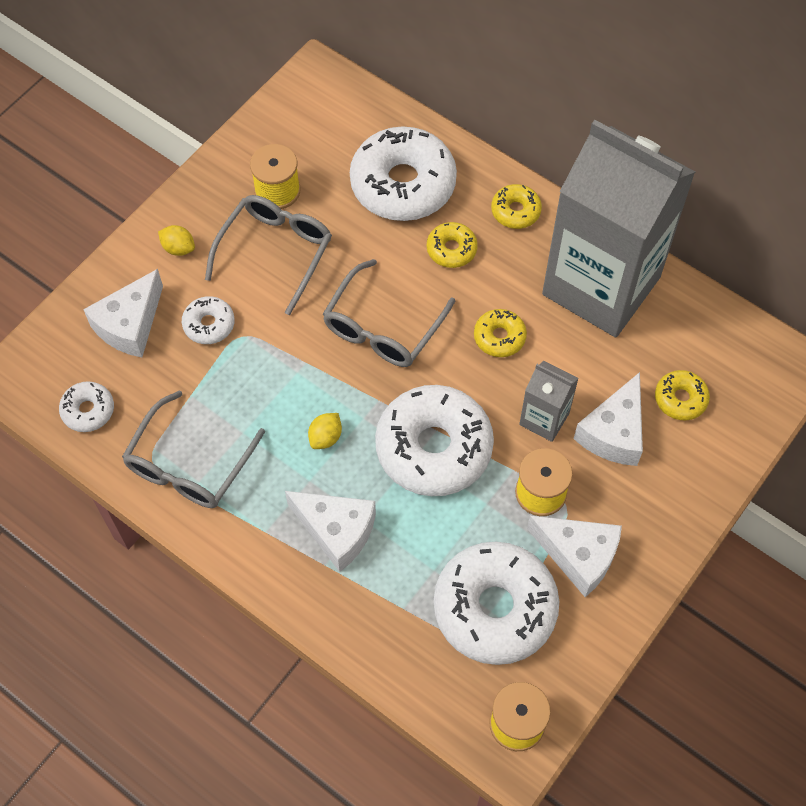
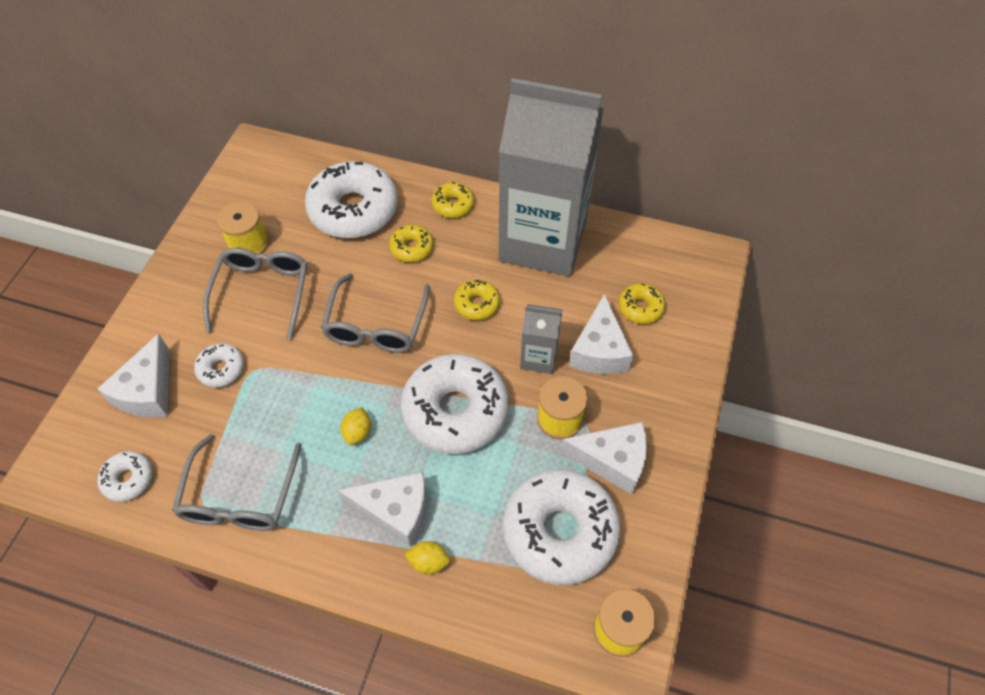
camera: 20 degrees left, 5 degrees down
yellow lemon [158,225,195,256] -> yellow lemon moved to [404,541,450,574]

